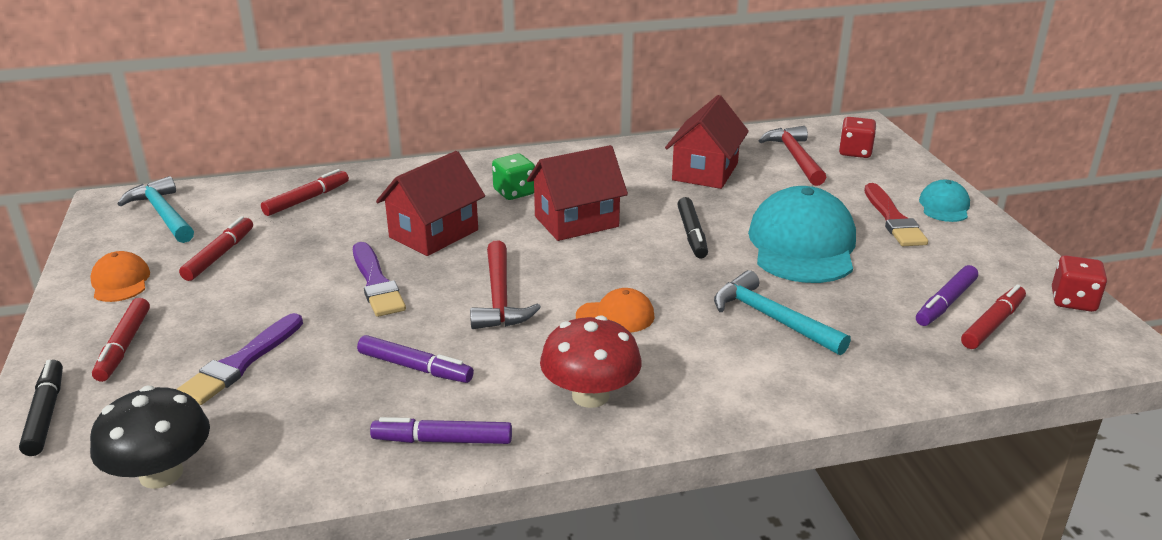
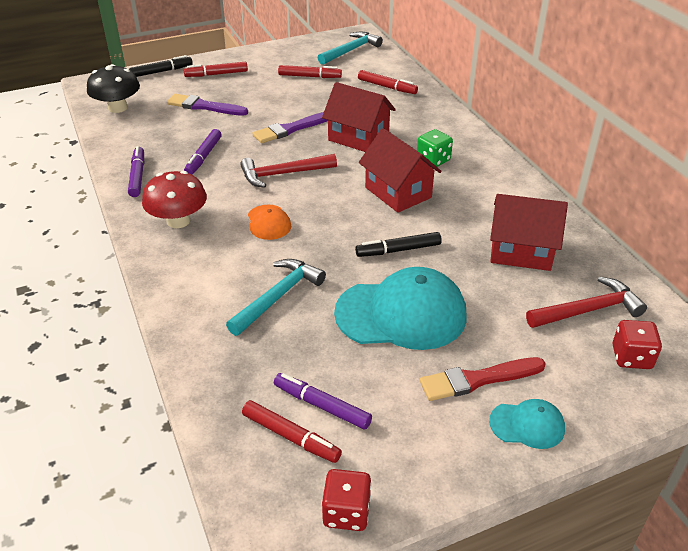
camera: 80 degrees right, 10 degrees up
orange cap [90,251,150,302] -> none

